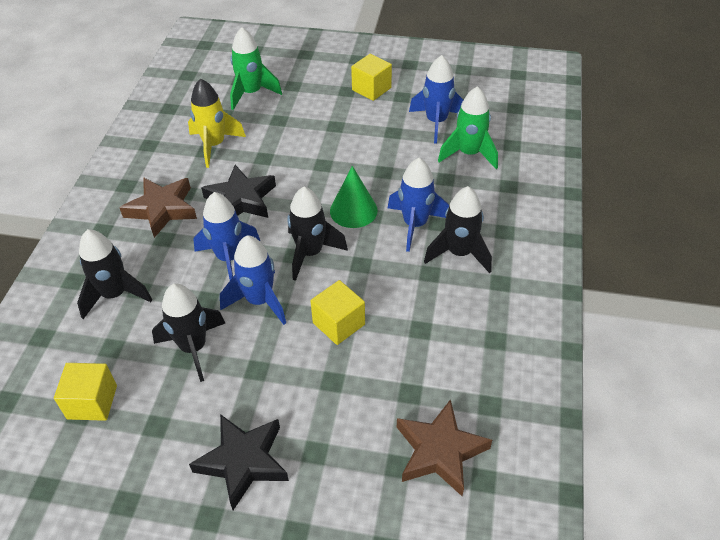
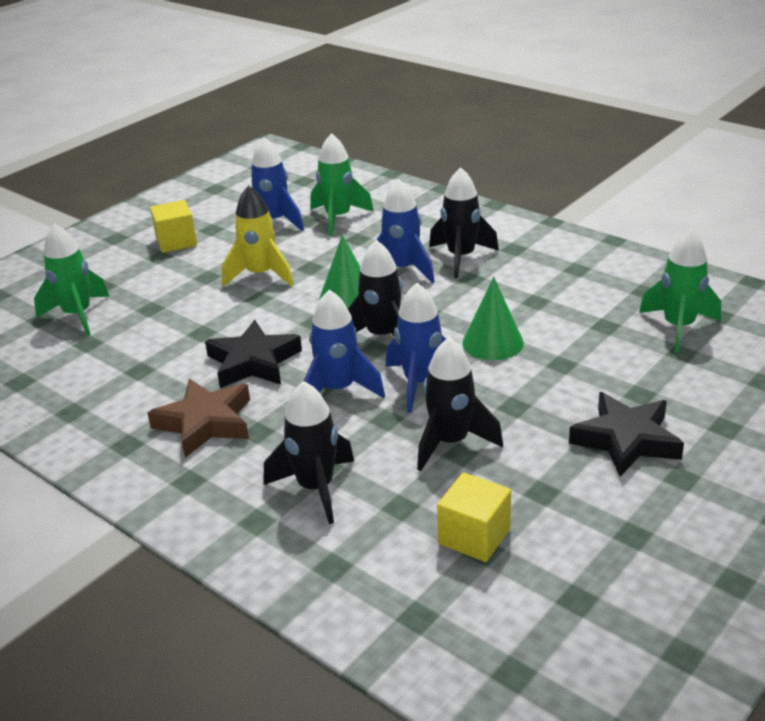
camera: 60 degrees left, 15 degrees down
yellow rocket [188,78,246,168] -> yellow rocket moved to [222,185,294,287]
yellow cube [310,280,365,345] -> green cone [462,277,524,360]
brown star [397,399,492,496] -> green rocket [639,229,721,353]

